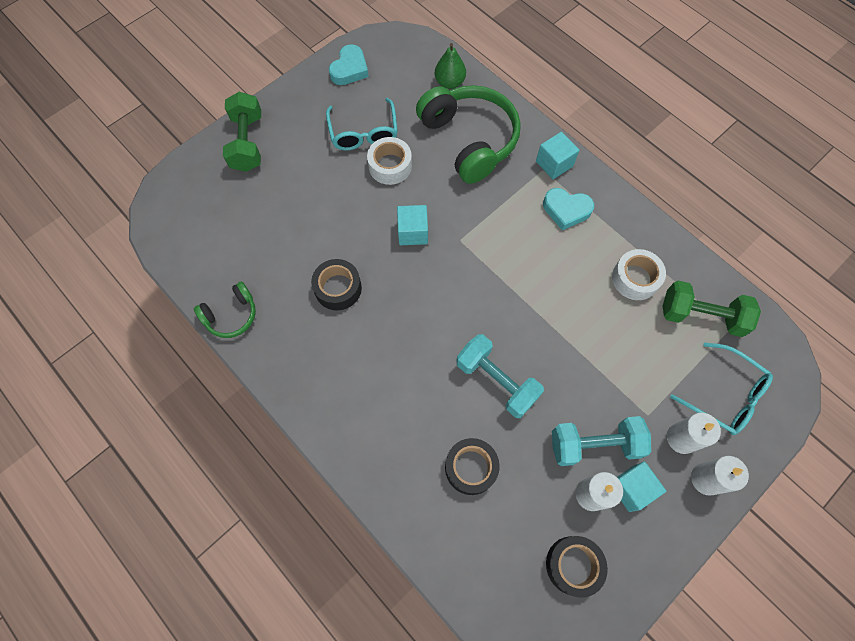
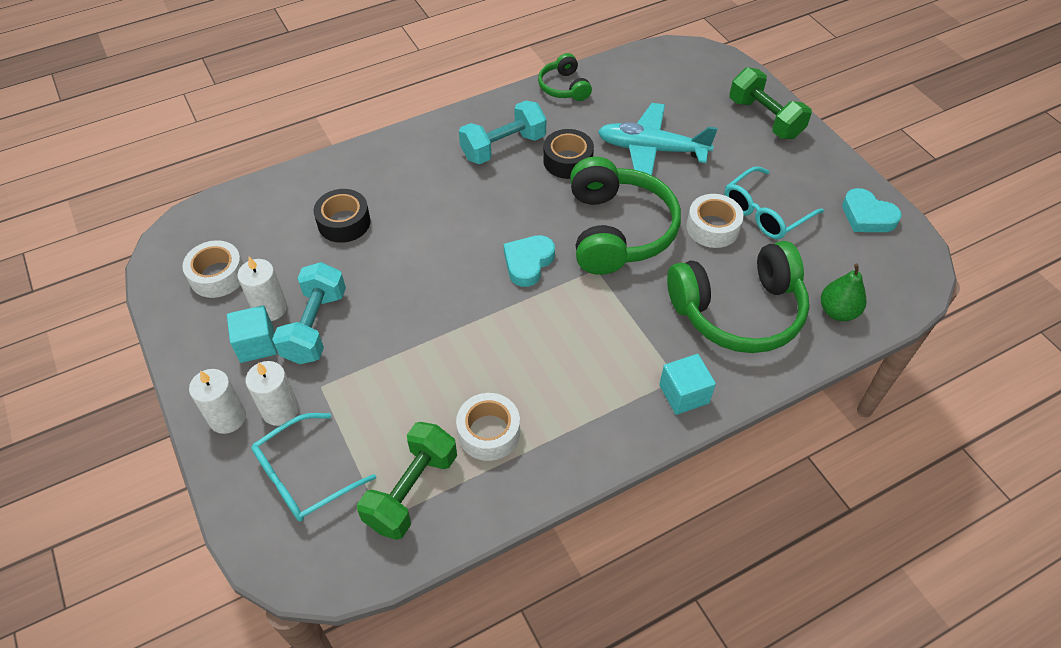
camera: 105 degrees right, 15 degrees down
green dumbbell [223,92,261,172] -> green dumbbell turned 45 degrees clockwise [729,67,812,139]
turquoise glasses [326,98,398,151] -> turquoise glasses turned 45 degrees counterclockwise [724,166,824,239]
turquoise cube [397,205,428,245] -> green headphones [570,156,681,275]
turquoise dumbbell [456,334,544,418] -> turquoise dumbbell moved to [459,101,546,164]
turquoise heart [543,188,594,230] -> turquoise heart moved to [504,235,555,287]
black tape [546,536,608,598] -> white tape [182,240,243,298]
none -> turquoise plane [598,103,718,175]

